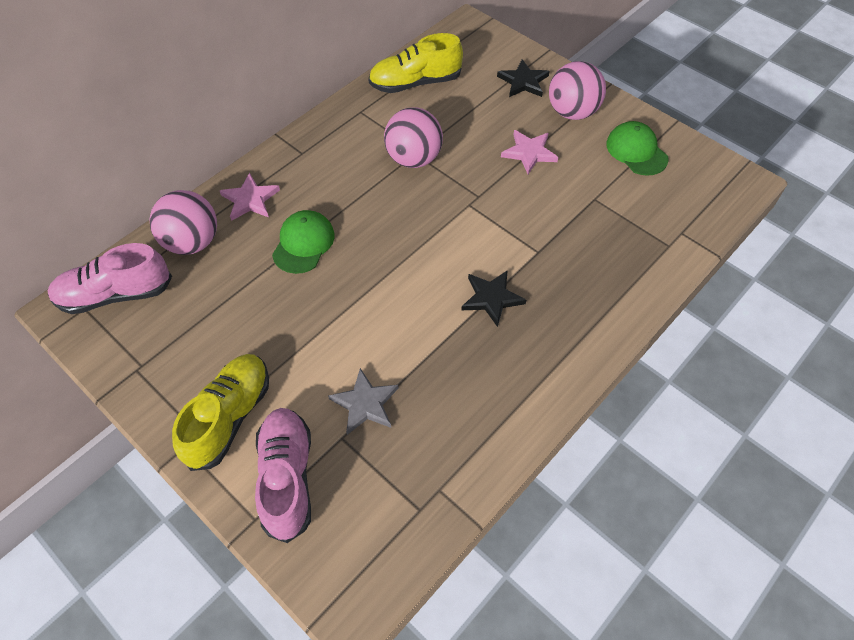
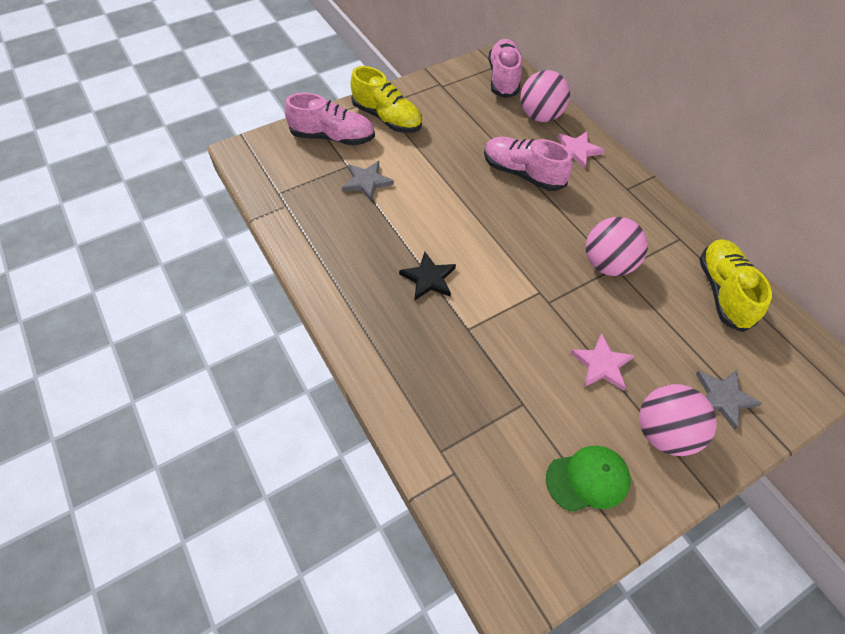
camera: 105 degrees right, 0 degrees up
green cap [272,210,335,274] -> pink shoe [484,137,573,191]
black star [497,59,550,97] -> grey star [696,370,762,430]

